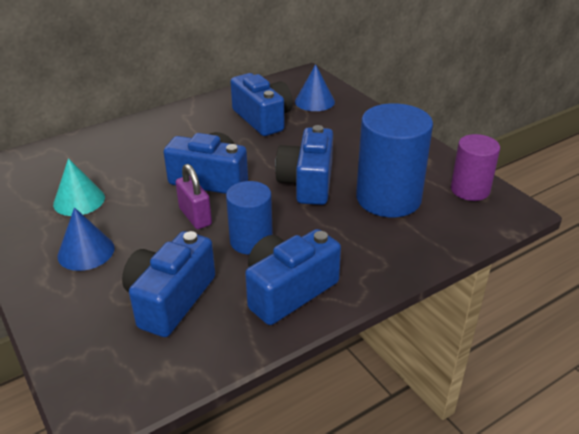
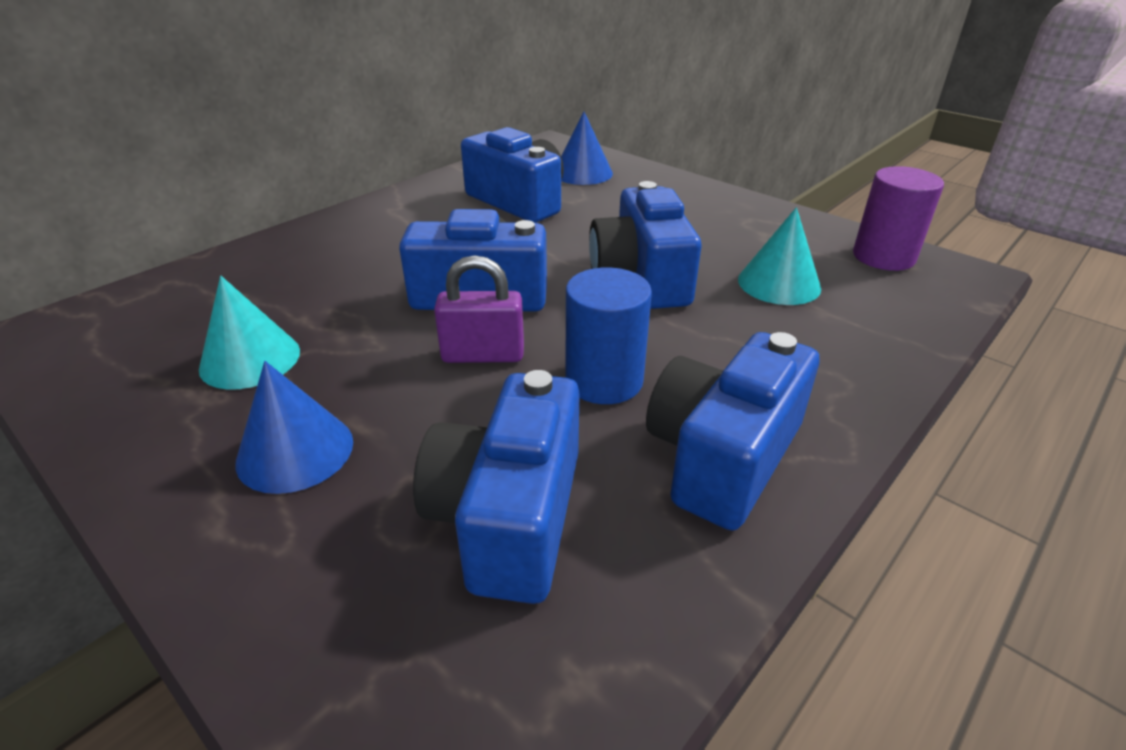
camera: 15 degrees left, 0 degrees up
purple padlock [176,164,212,229] -> purple padlock turned 45 degrees counterclockwise [434,255,524,363]
blue cylinder [356,103,433,217] -> turquoise cone [738,207,821,305]

